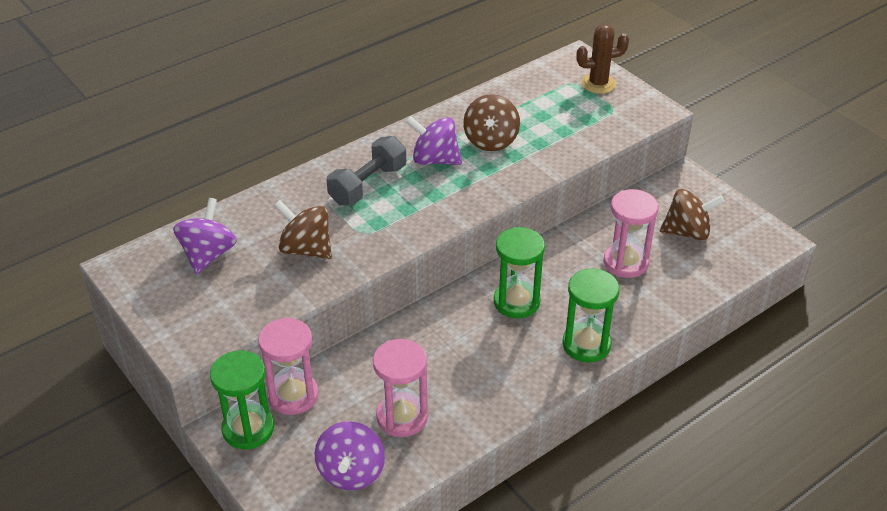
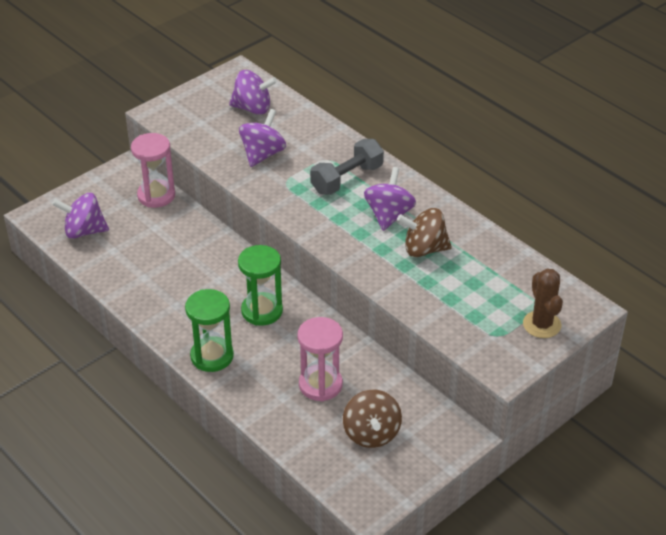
camera: 85 degrees right, 0 degrees up
green hourglass [210,350,274,450] -> none
brown spinning top [274,200,332,259] -> purple spinning top [239,109,286,167]
grey dumbbell [327,136,406,205] -> grey dumbbell turned 75 degrees counterclockwise [310,139,384,195]
pink hourglass [373,339,428,437] -> none

